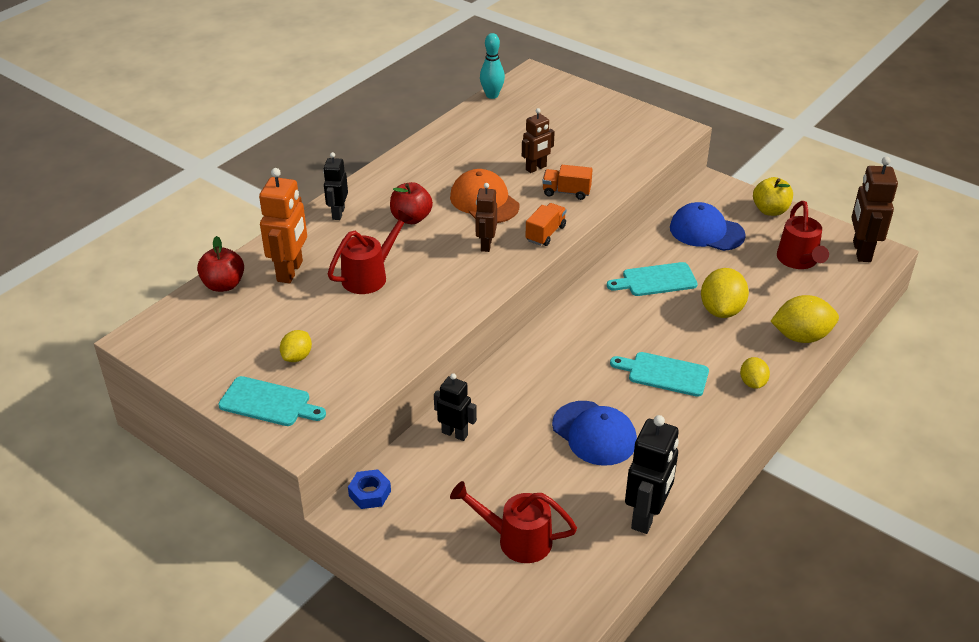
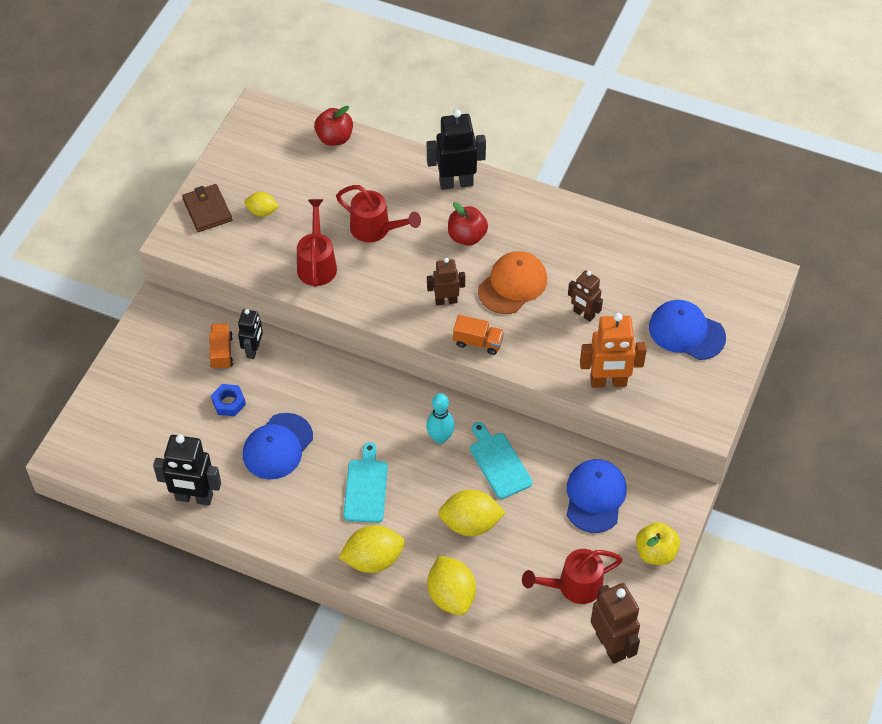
camera: 75 degrees right, 15 degrees up
turquoise cutting board [218,376,326,426] -> brown wallet [182,184,232,232]
orange robot [259,168,307,283] -> orange robot moved to [580,313,647,388]
black robot [323,152,348,220] -> black robot [427,109,486,190], size x1.60
blue nut [348,469,391,509] -> blue nut moved to [211,384,246,416]
red watering can [450,481,577,563] -> red watering can moved to [297,199,337,287]
turquoise bowling pin [480,33,505,99] -> turquoise bowling pin moved to [426,393,455,444]
orange truck [542,165,593,200] -> orange truck moved to [210,323,233,370]
yellow lemon [740,357,770,389] -> yellow lemon [338,525,405,573], size x1.73
brown robot [851,157,898,262] -> brown robot turned 75 degrees clockwise [591,583,640,664]
none -> blue cap [649,300,726,360]

